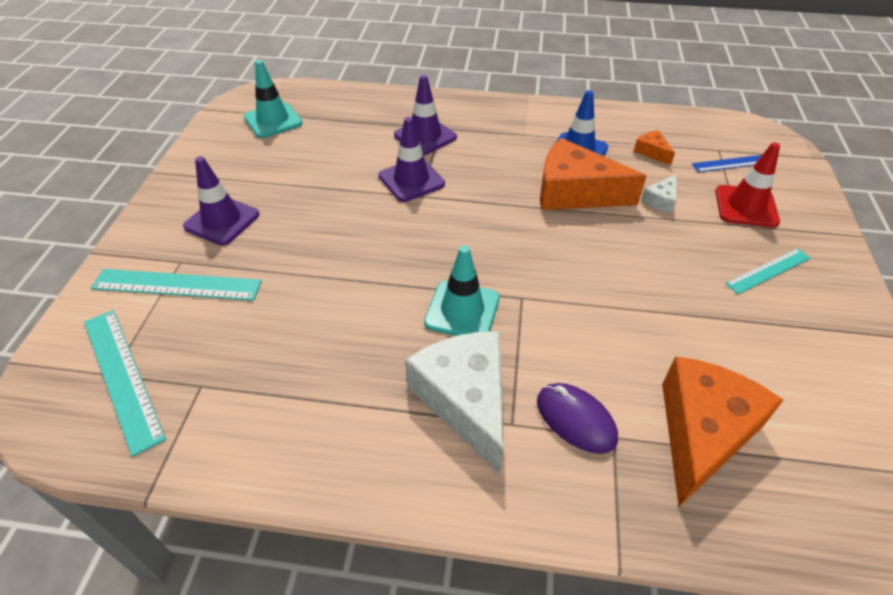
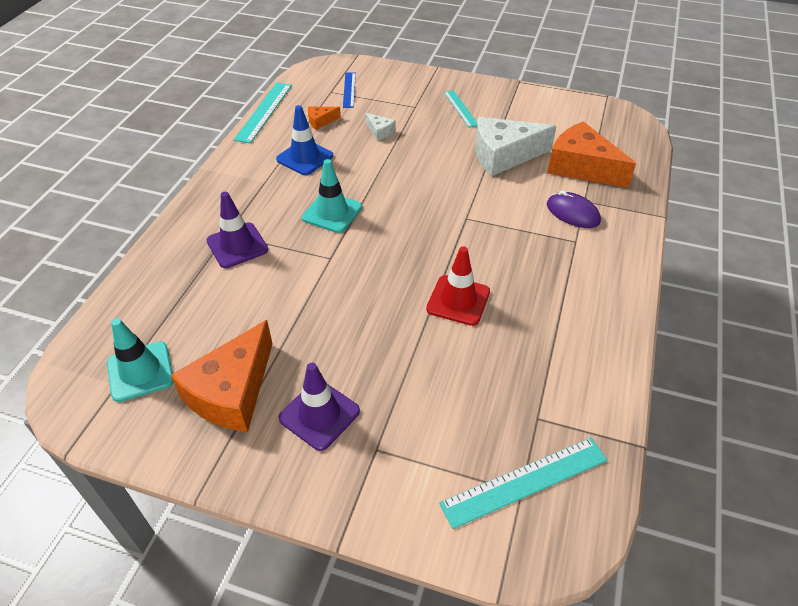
camera: 80 degrees left, 0 degrees up
turquoise ruler [91,269,262,301] -> turquoise ruler moved to [234,83,292,144]
purple traffic cone [379,117,445,202] -> none
white cheese [405,331,504,474] -> white cheese moved to [475,117,557,176]
turquoise traffic cone [424,245,500,336] -> turquoise traffic cone moved to [302,159,362,233]
purple mouse [537,383,618,454] -> purple mouse turned 75 degrees clockwise [547,190,601,228]
orange cheese [540,138,646,210] -> orange cheese moved to [171,320,273,432]
red traffic cone [715,143,780,227] -> red traffic cone moved to [426,246,490,326]

